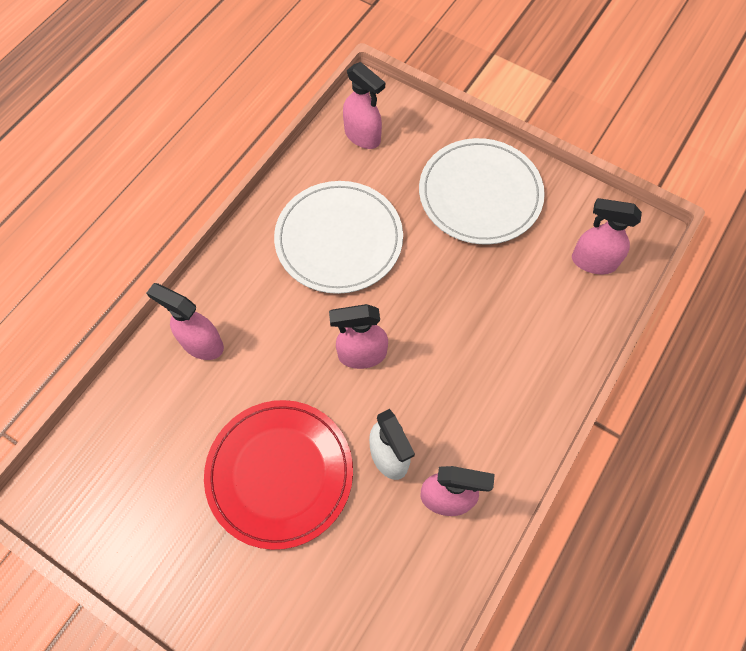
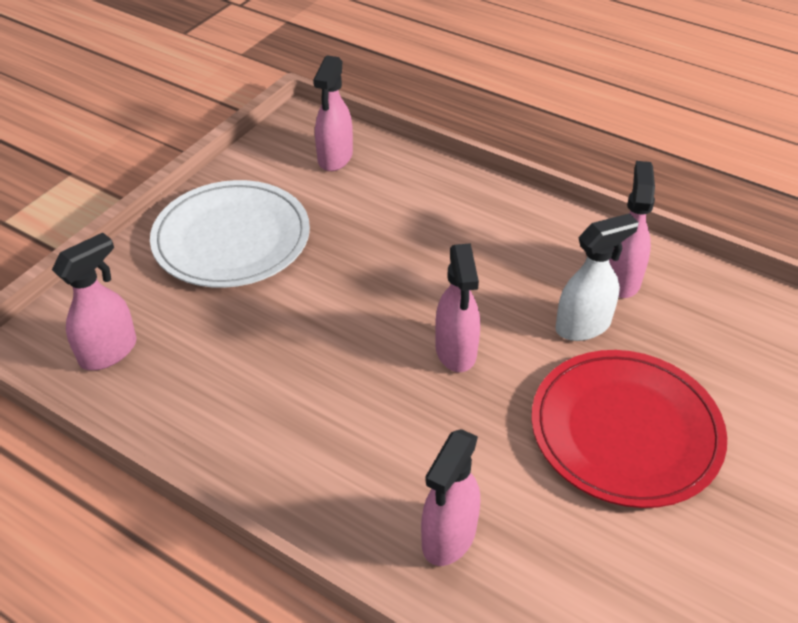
camera: 90 degrees left, 20 degrees down
white plate [274,181,403,294] -> none

